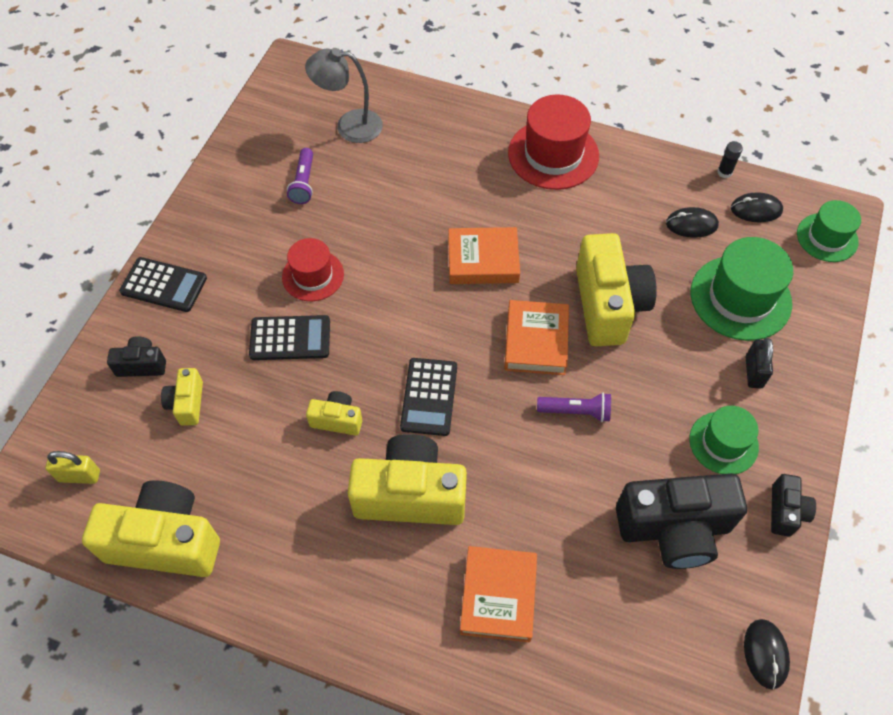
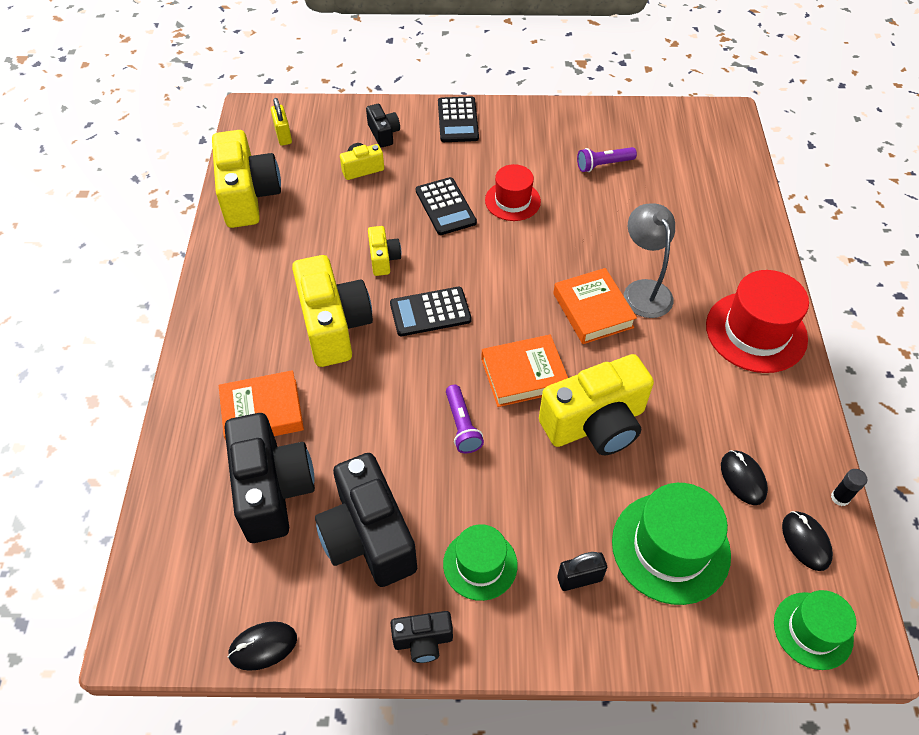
camera: 70 degrees right, 5 degrees down
grey lamp [305,48,383,143] -> grey lamp moved to [624,203,675,318]
none -> black camera [224,413,315,543]

